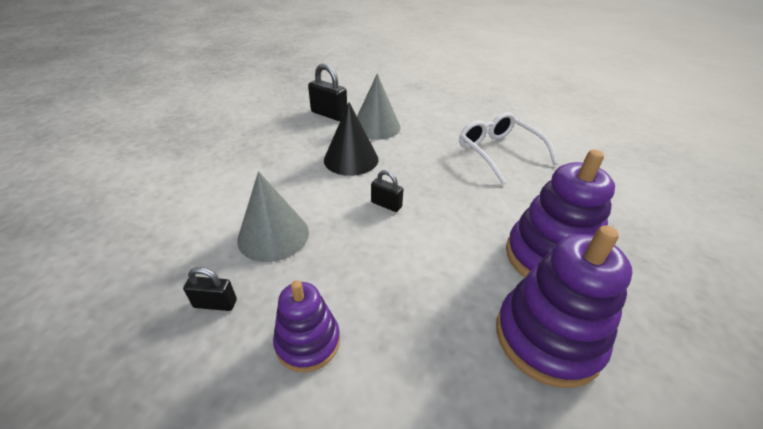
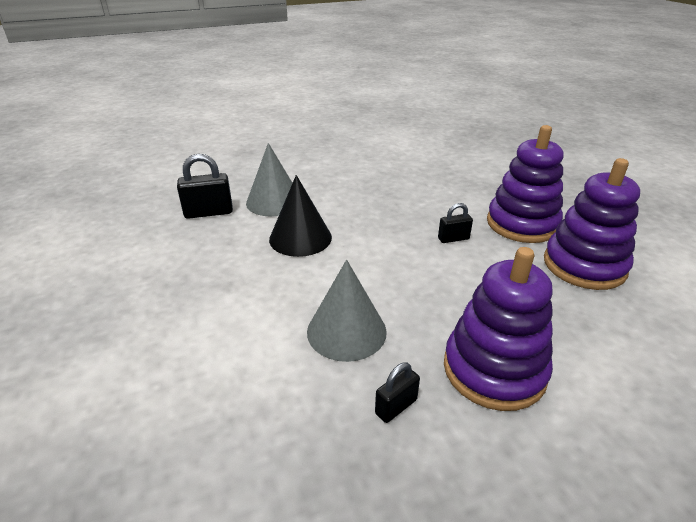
camera: 45 degrees left, 5 degrees down
purple stacking toy [273,280,340,372] -> purple stacking toy [444,247,553,411], size x1.64
black padlock [371,170,404,212] -> black padlock moved to [438,203,473,243]
white glasses [459,112,558,185] -> none

